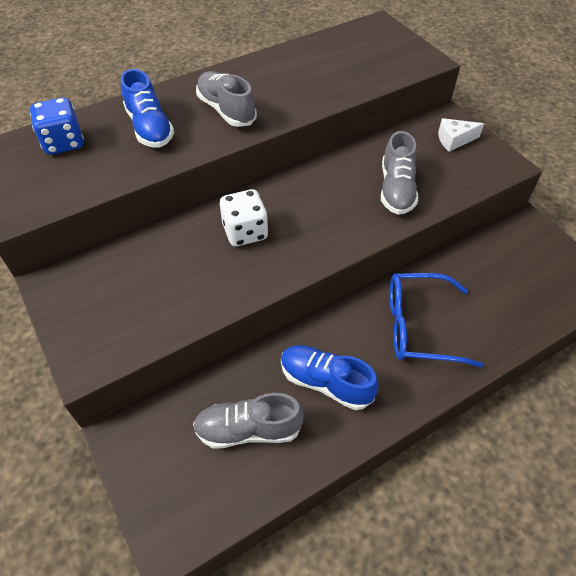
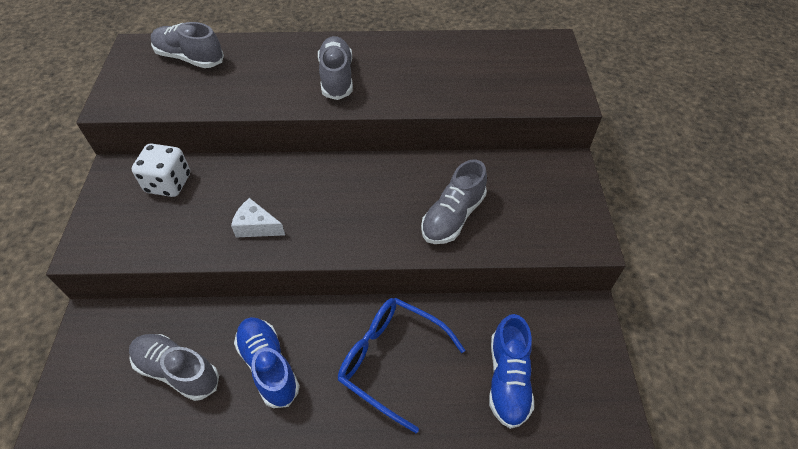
camera: 30 degrees right, 0 degrees up
blue dice [30,97,84,155] -> grey shoe [151,22,224,68]
blue shoe [121,69,174,148] -> blue shoe moved to [489,314,534,429]
white dice [220,189,269,247] -> white dice moved to [132,143,190,197]
white cheese [438,118,484,152] -> white cheese moved to [231,198,285,238]

